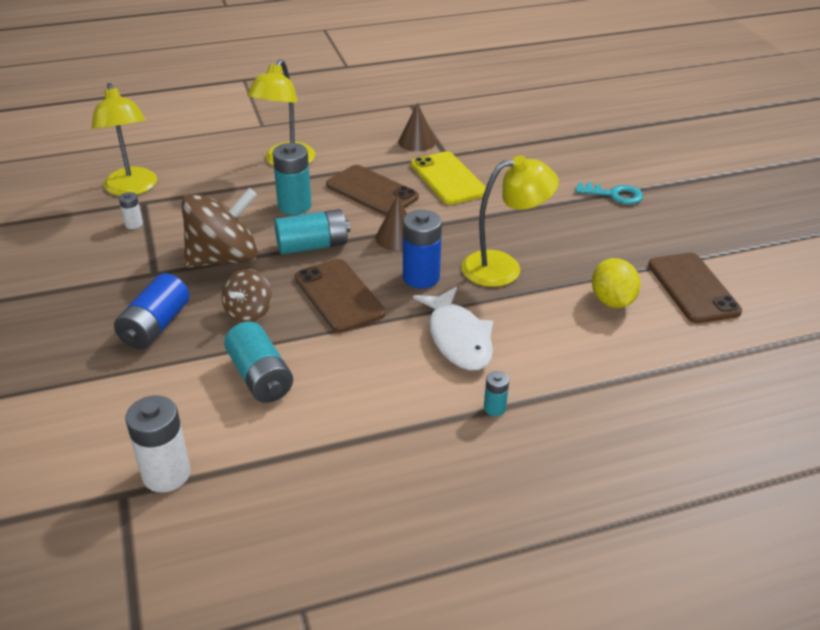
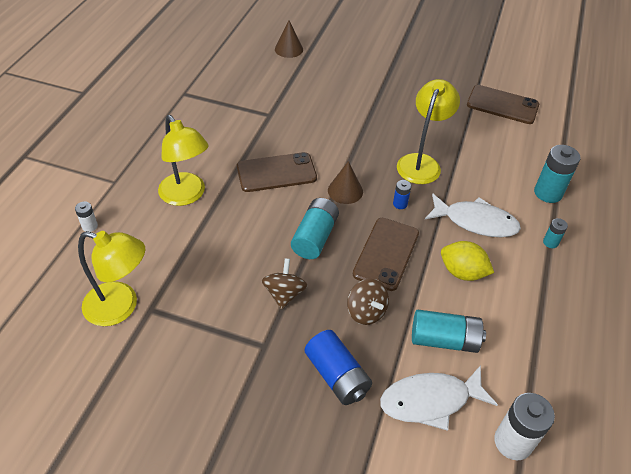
camera: 55 degrees left, 10 degrees up
white battery [119,192,143,229] -> white battery moved to [75,201,98,232]
brown spinning top [182,188,258,268] -> brown spinning top [262,258,308,310], size x0.56
turquoise battery [273,143,312,215] -> turquoise battery moved to [534,145,580,203]
brown phone [295,259,386,333] -> brown phone turned 75 degrees counterclockwise [353,218,419,291]
brown cone [398,102,436,151] -> brown cone moved to [275,20,303,58]
blue battery [403,210,442,289] -> blue battery [393,180,411,209], size x0.51
yellow phone [411,151,486,205] -> none
turquoise key [576,182,643,205] -> none
yellow lemon [592,258,640,308] -> yellow lemon moved to [441,241,494,281]
none -> white fish [380,365,498,431]

